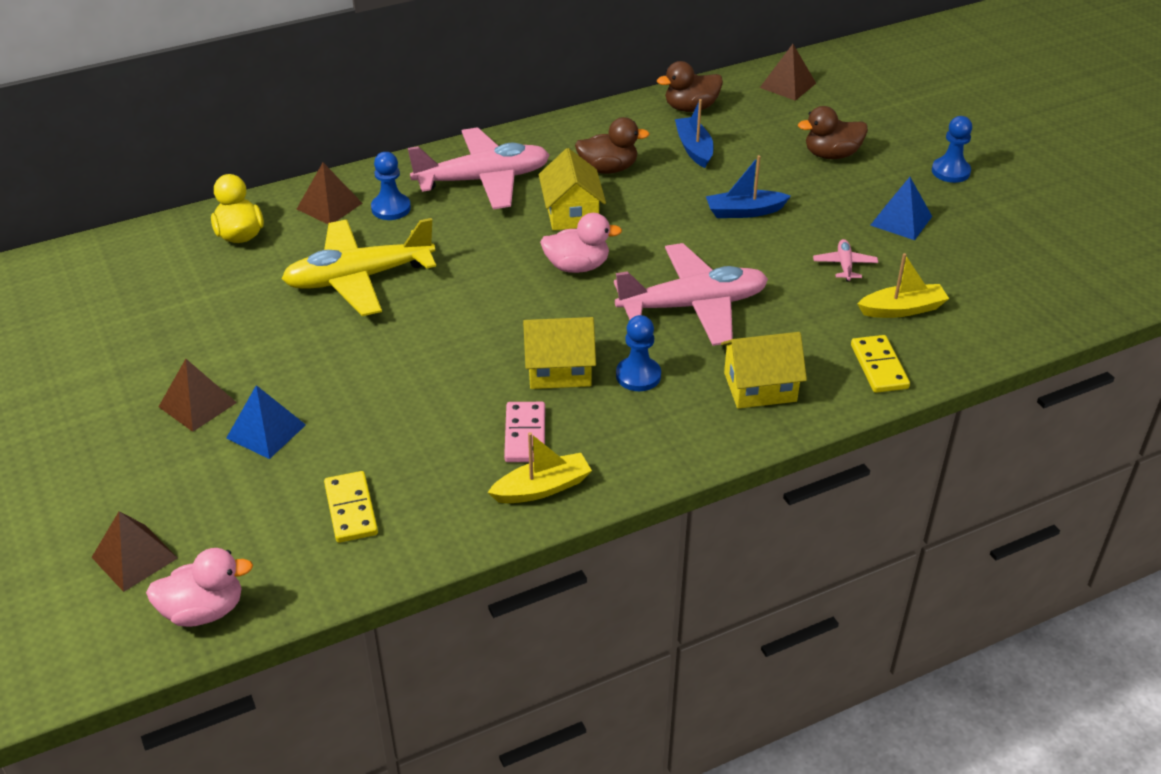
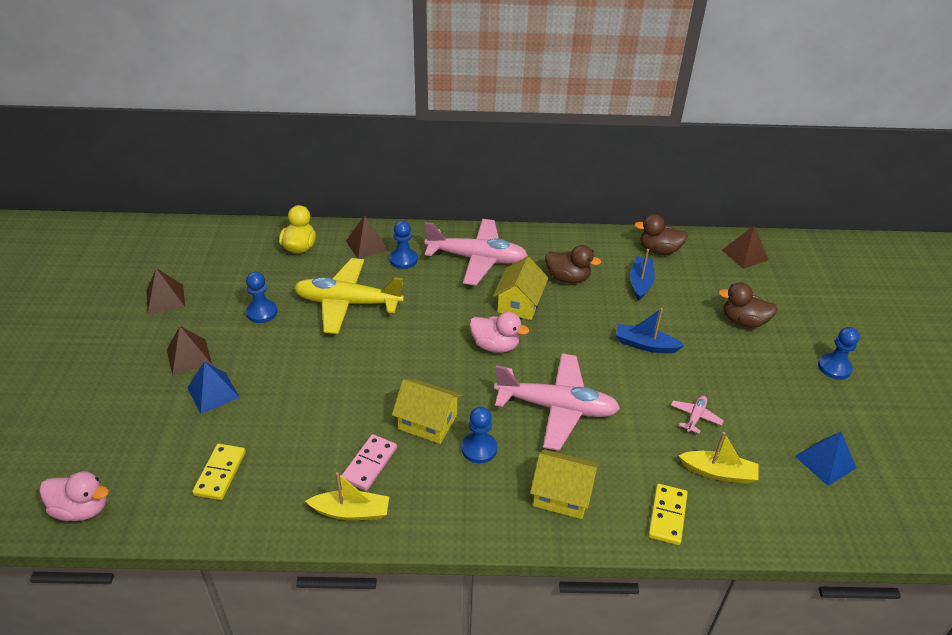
camera: 25 degrees right, 0 degrees up
brown pyramid [91,511,178,592] -> brown pyramid moved to [146,268,185,314]
blue pyramid [871,177,932,240] -> blue pyramid moved to [795,432,857,486]
none -> blue pawn [246,272,278,323]

